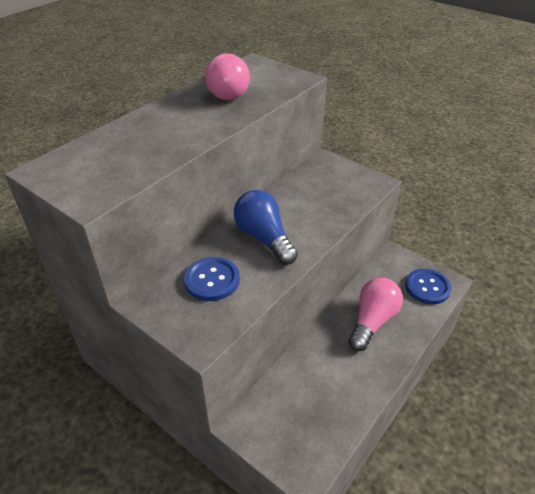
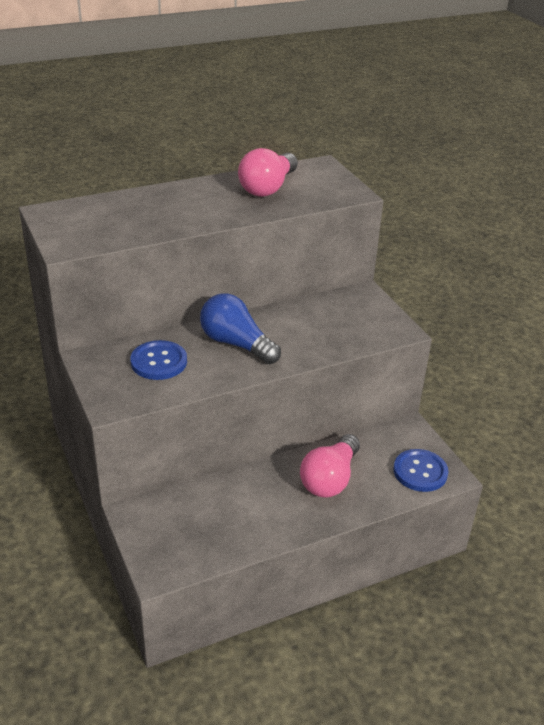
camera: 25 degrees right, 5 degrees down
blue light bulb [234,190,298,265] -> blue light bulb turned 45 degrees counterclockwise [200,293,281,364]
pink light bulb [348,278,403,351] -> pink light bulb turned 150 degrees clockwise [300,434,360,498]

